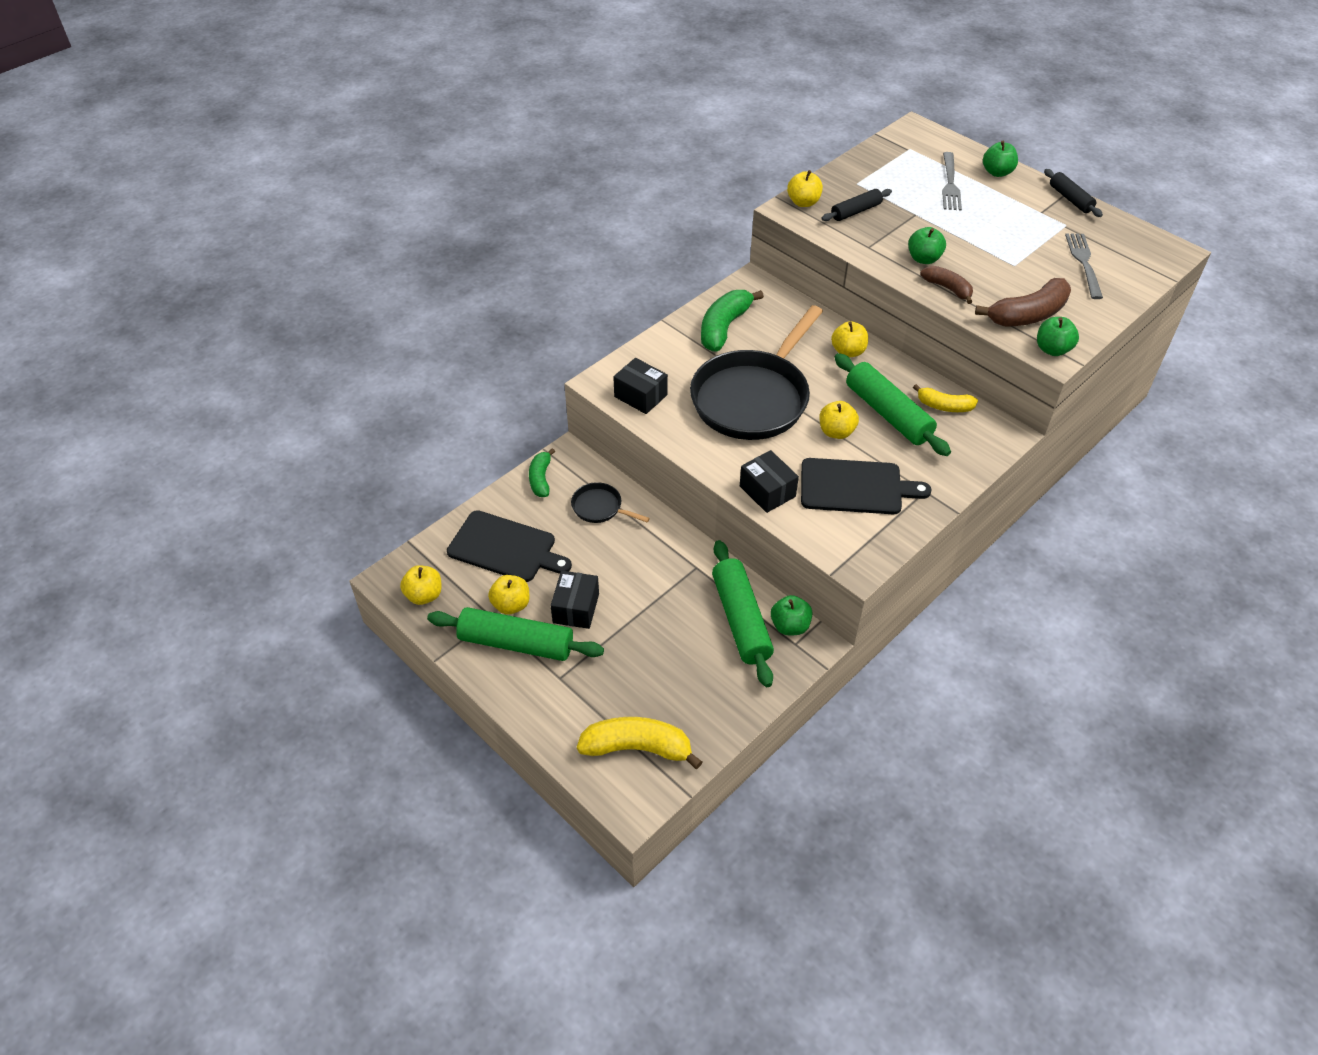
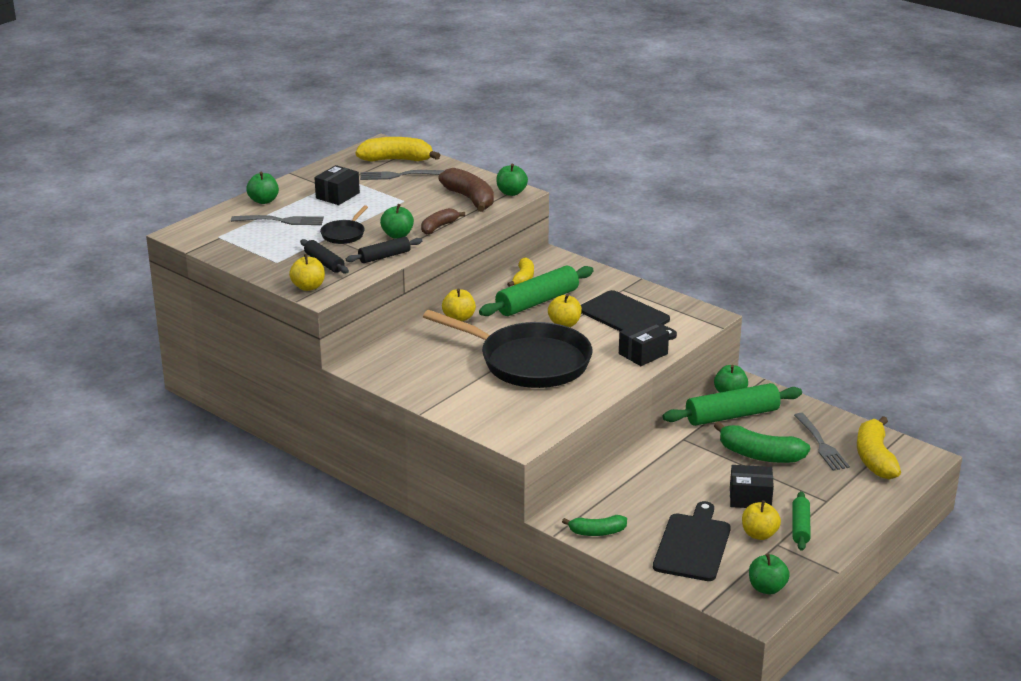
camera: 95 degrees left, 20 degrees down
yellow apple [400,565,442,605] -> green apple [749,553,790,594]
green rolling pin [427,607,604,661] -> green rolling pin [792,491,811,551], size x0.57
black pan [571,482,650,523] -> black pan moved to [320,205,368,244]
black box [613,358,668,414] -> black box moved to [314,165,360,205]
green banana [701,290,764,352] -> green banana moved to [714,422,810,463]
black cutting board [801,458,932,514] -> black cutting board turned 135 degrees clockwise [581,290,677,340]
black rolling pin [1044,169,1103,217] -> black rolling pin moved to [346,237,422,263]
none -> yellow banana [355,137,440,162]
none -> grey fork [794,413,850,471]

